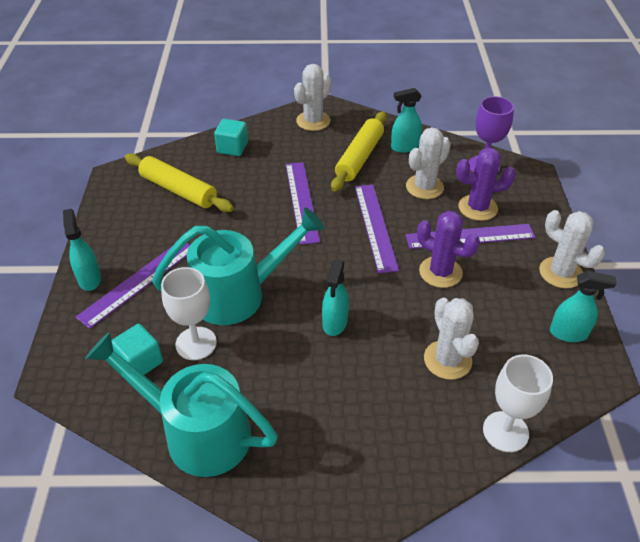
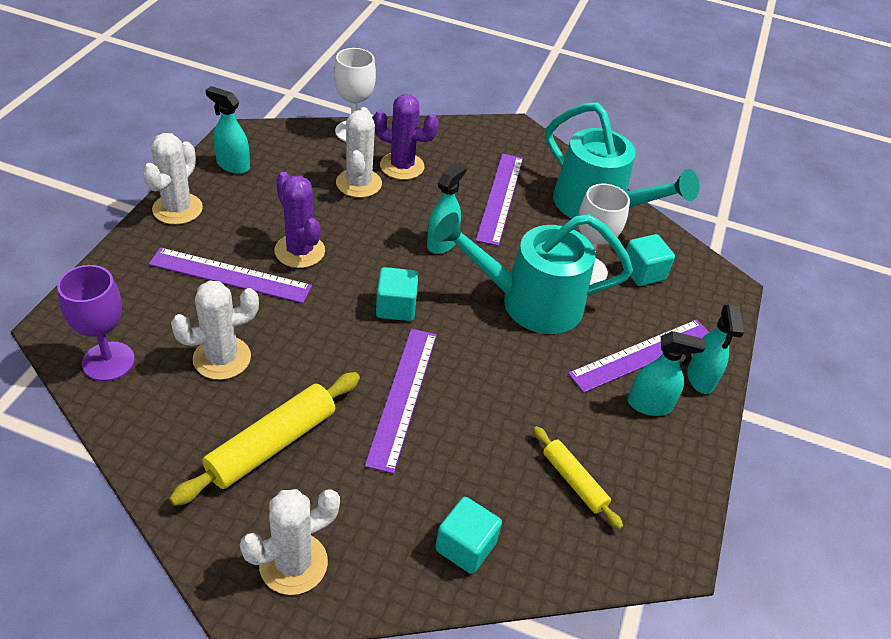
camera: 165 degrees left, 0 degrees up
yellow rolling pin [125,153,234,212] -> yellow rolling pin [533,426,623,529], size x0.59
purple ruler [355,185,399,273] -> purple ruler moved to [476,154,523,246]
turquoise spray bottle [391,88,422,153] -> turquoise spray bottle moved to [628,331,706,416]
purple cactus [456,147,516,221] -> purple cactus moved to [373,94,439,180]
white cactus [539,210,605,288] -> white cactus turned 45 degrees clockwise [142,133,203,225]
none -> turquoise cube [376,267,419,321]

